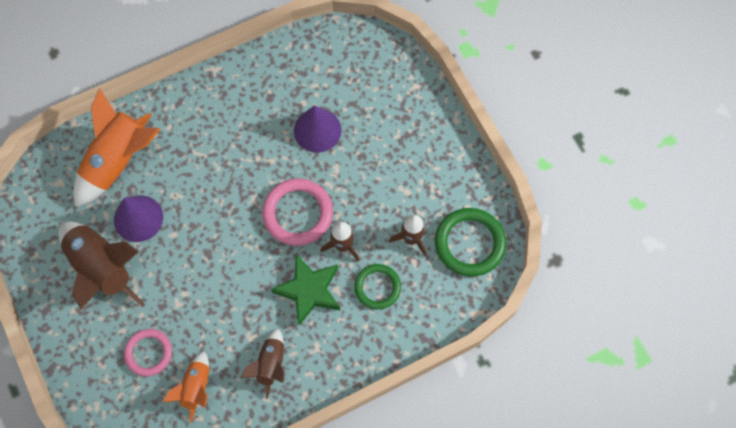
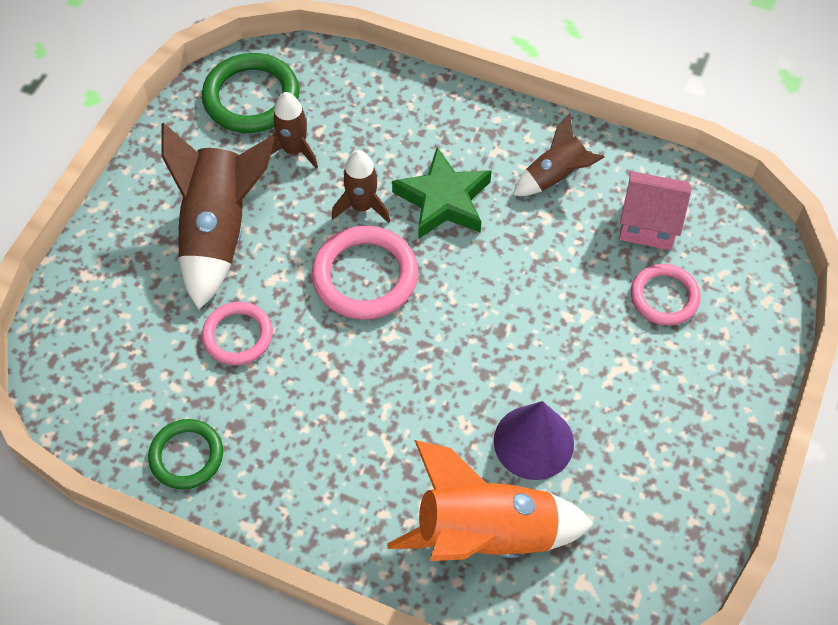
camera: 130 degrees left, 10 degrees down
brown rocket [59,221,145,309] -> brown rocket moved to [161,123,275,310]
orange rocket [163,351,209,423] -> pink house [619,171,691,250]
purple cone [294,105,342,153] -> pink ring [202,302,273,365]
green ring [354,264,401,309] -> green ring moved to [148,419,223,490]

